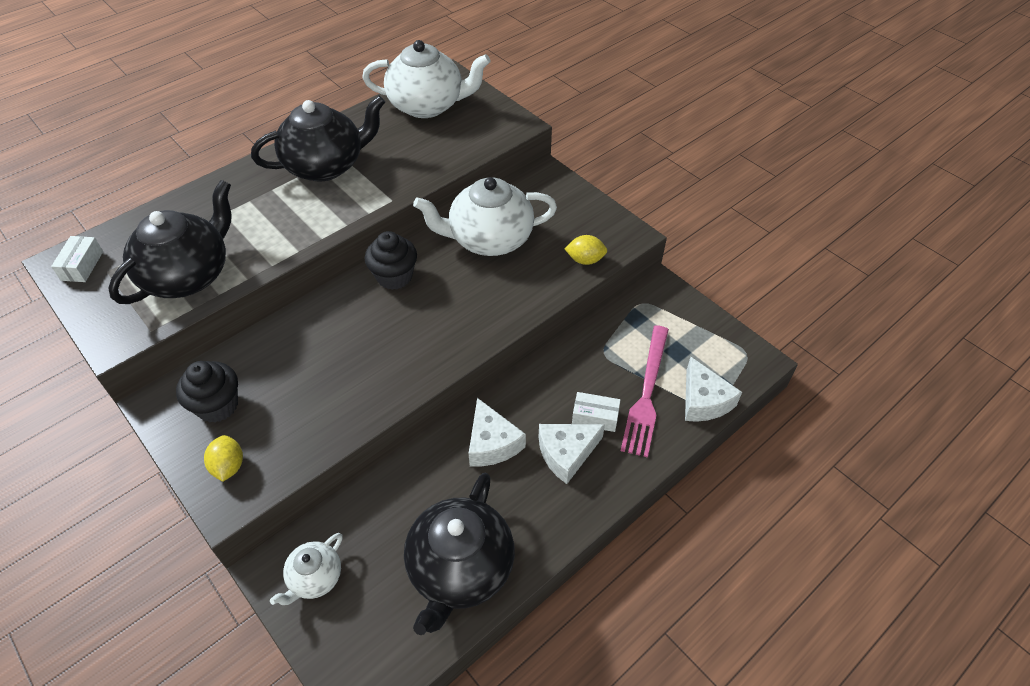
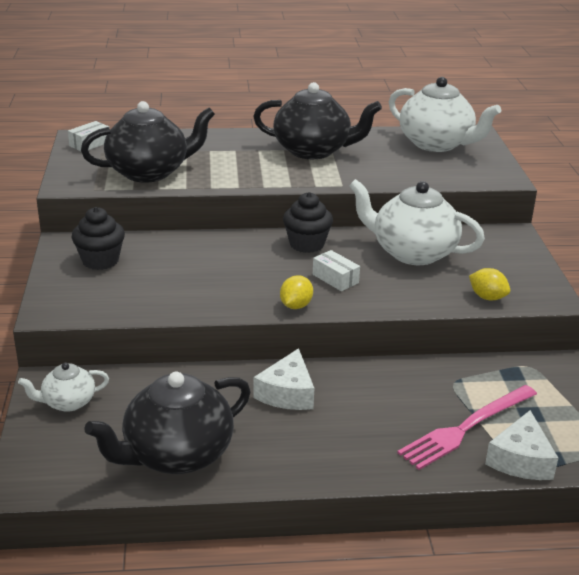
camera: 35 degrees right, 20 degrees down
yellow lemon [204,435,243,482] -> yellow lemon moved to [280,275,313,309]
white cheese [539,424,605,484] -> none
white box [572,392,620,432] -> white box moved to [313,250,360,291]

